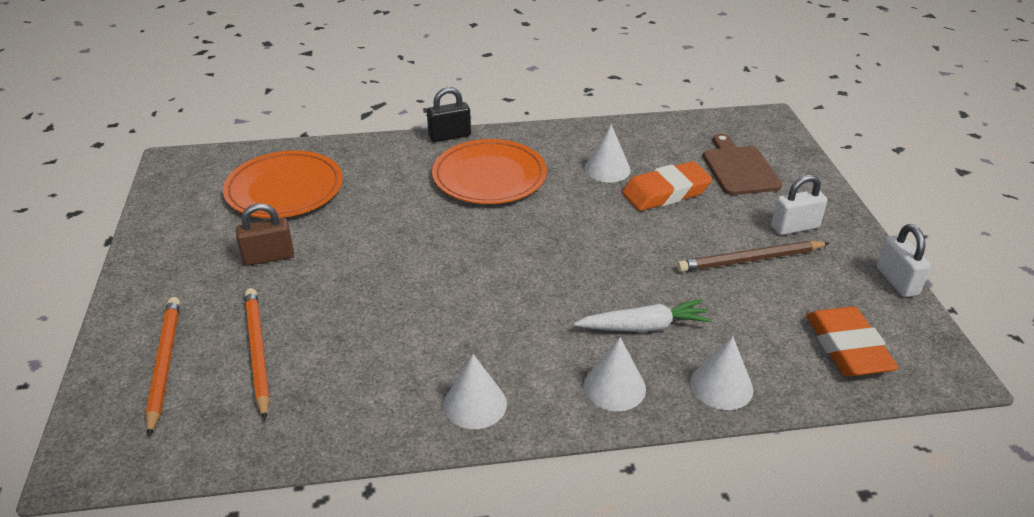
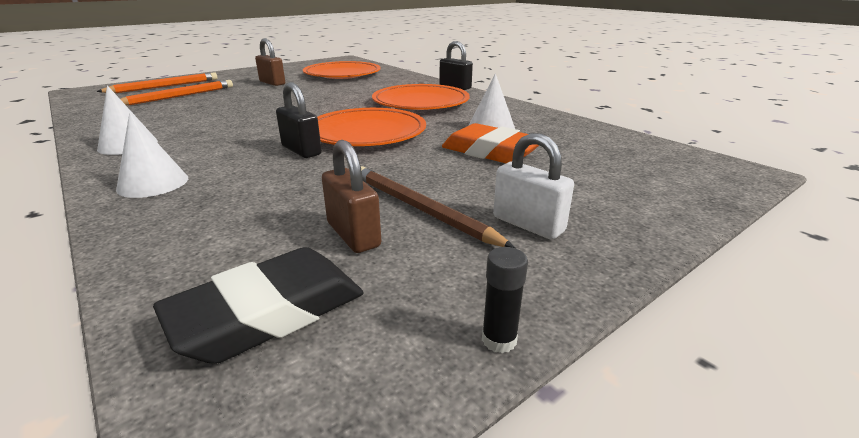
camera: 60 degrees right, 10 degrees down
white carrot [574,299,712,332] -> none
white cone [690,336,753,410] -> none
brown cutting board [703,134,782,195] -> none
orange eraser [806,307,899,377] -> black eraser [153,247,364,364]
white padlock [877,224,931,297] -> black glue stick [482,247,528,353]
none -> black padlock [276,82,322,158]
none -> orange plate [317,108,426,146]
none -> brown padlock [322,140,381,253]

